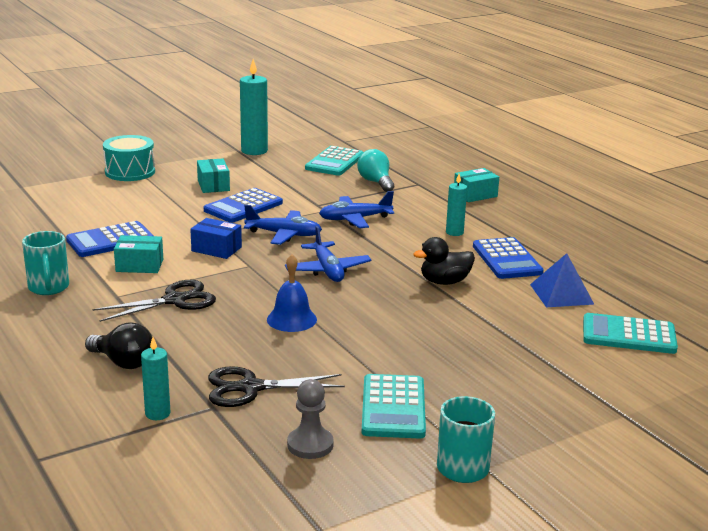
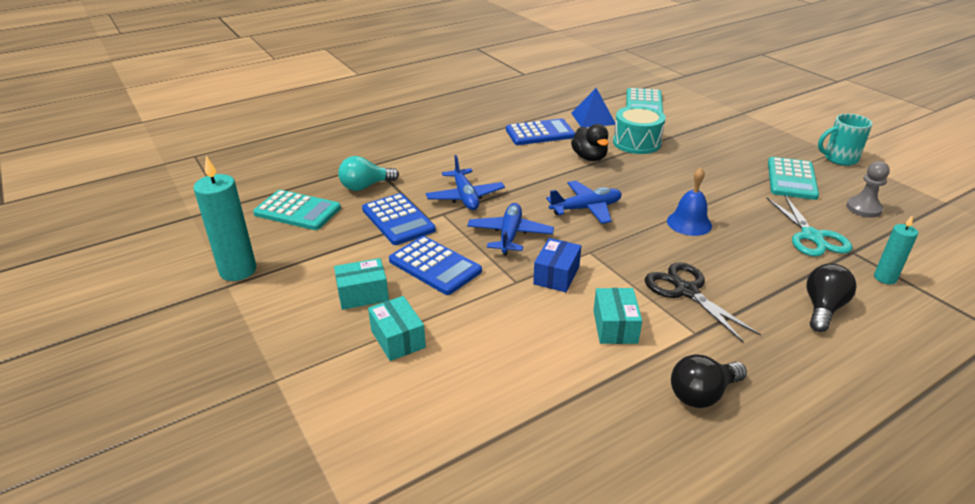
camera: 90 degrees left, 10 degrees up
turquoise mug [22,231,69,295] -> black light bulb [671,354,747,408]
blue calculator [66,221,154,257] -> blue calculator moved to [362,193,436,245]
turquoise drum [103,135,155,181] -> turquoise drum moved to [613,106,666,154]
black scissors [208,366,345,407] -> turquoise scissors [767,194,853,256]
turquoise calculator [362,374,426,438] -> turquoise calculator turned 105 degrees clockwise [768,157,819,200]
turquoise candle [446,174,467,236] -> none
turquoise box [454,168,499,202] -> turquoise box moved to [368,296,426,361]

